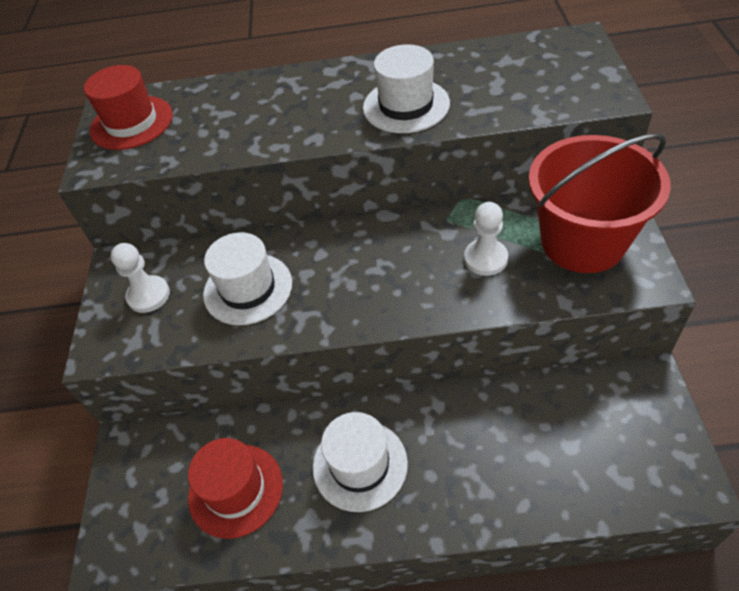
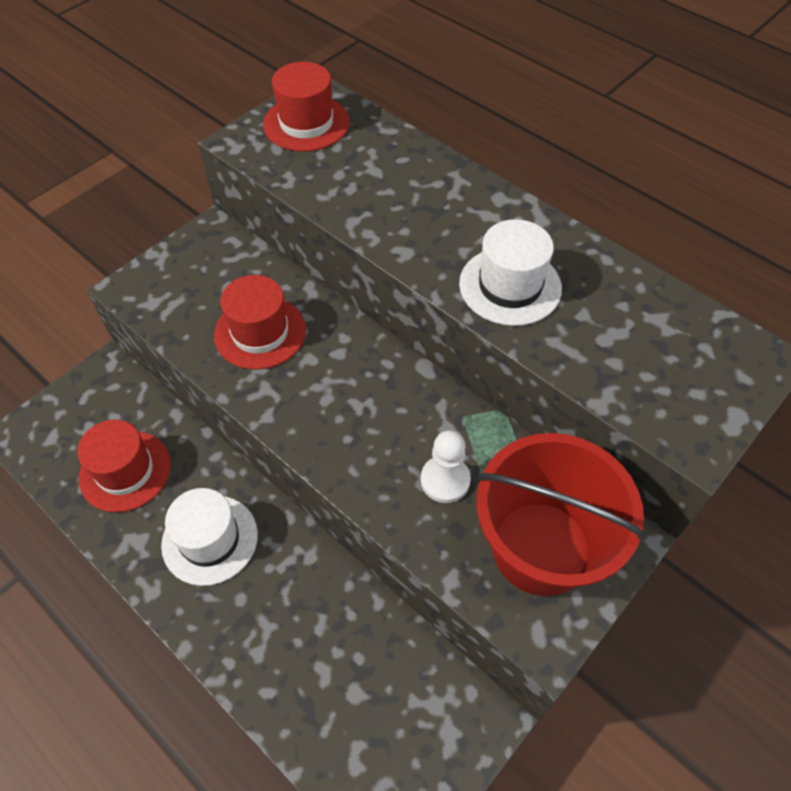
camera: 40 degrees right, 5 degrees up
white pawn [111,243,170,313] -> none
white hat [203,232,292,325] -> red hat [214,275,306,370]

